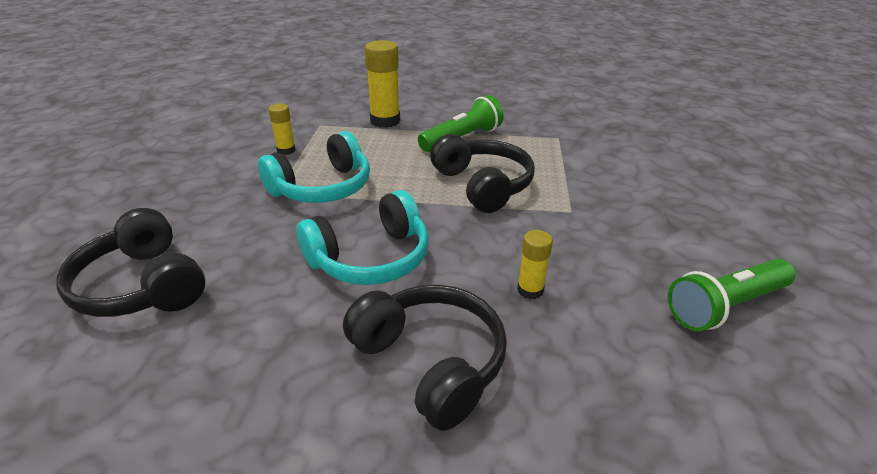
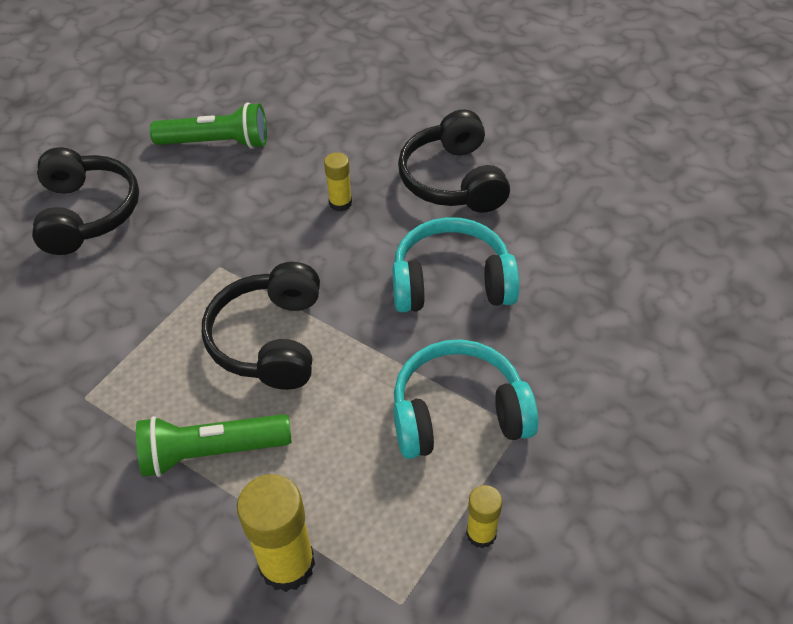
camera: 150 degrees left, 15 degrees up
black headphones [56,208,205,317] -> black headphones moved to [32,147,139,255]

